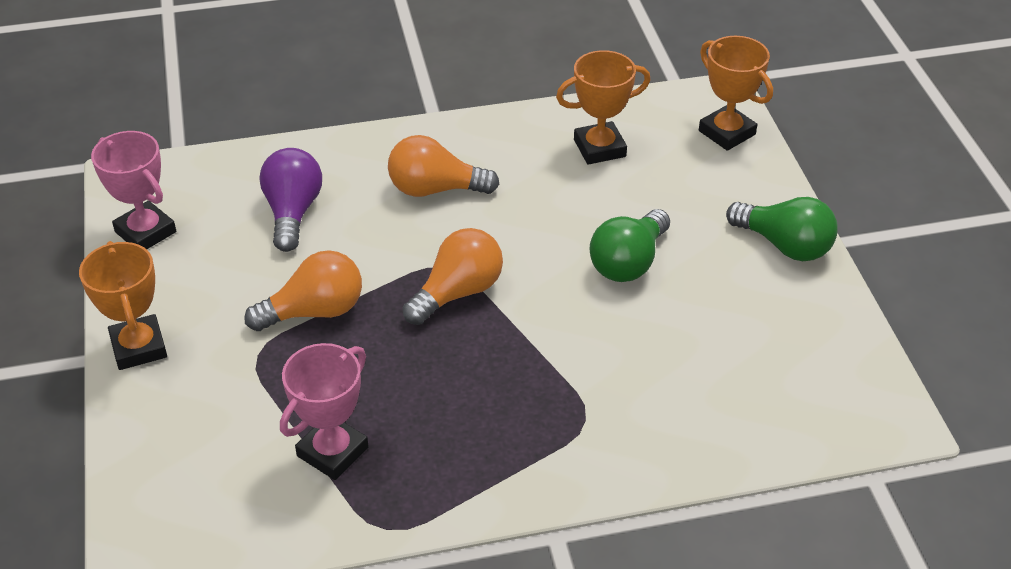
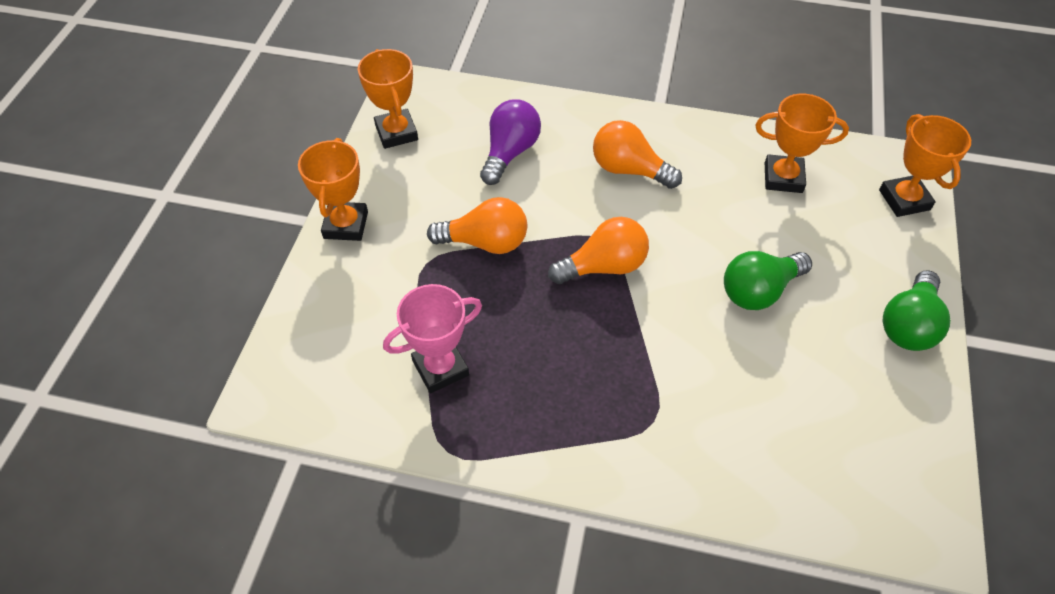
camera: 25 degrees right, 10 degrees up
pink trophy [91,131,176,249] -> orange trophy [358,49,418,149]
green light bulb [726,197,838,261] -> green light bulb turned 60 degrees clockwise [882,270,951,351]

